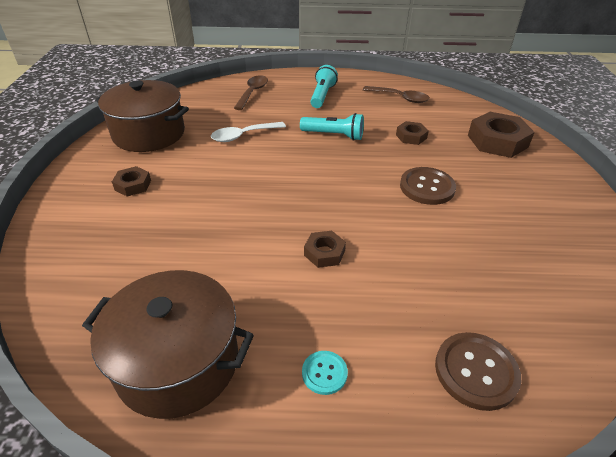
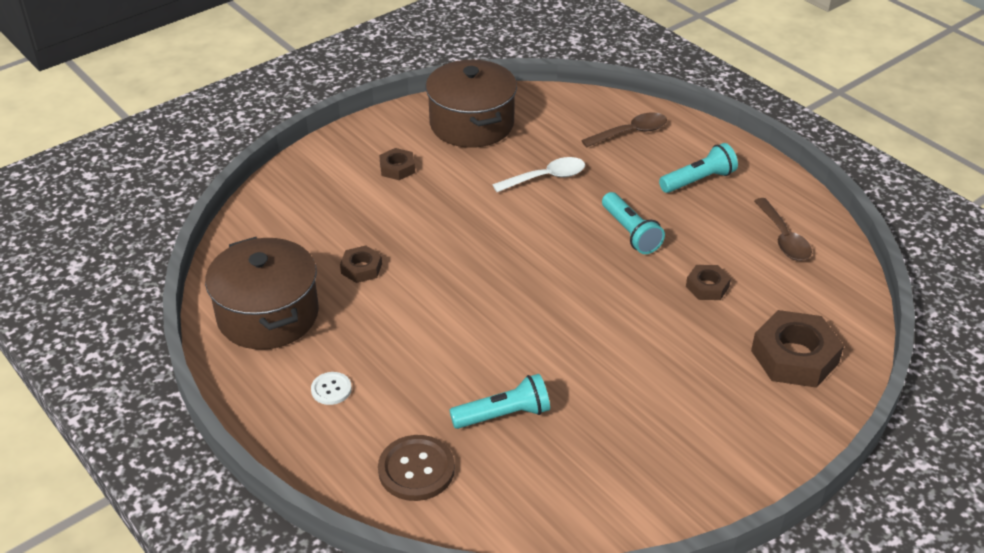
camera: 50 degrees right, 0 degrees up
white spoon [211,122,286,142] -> white spoon turned 135 degrees clockwise [492,157,585,192]
turquoise button [302,351,348,395] -> white button [311,372,352,405]
brown nut [304,231,346,268] -> brown nut moved to [340,245,382,283]
brown button [400,167,456,205] -> none
none -> turquoise flashlight [449,374,550,429]

